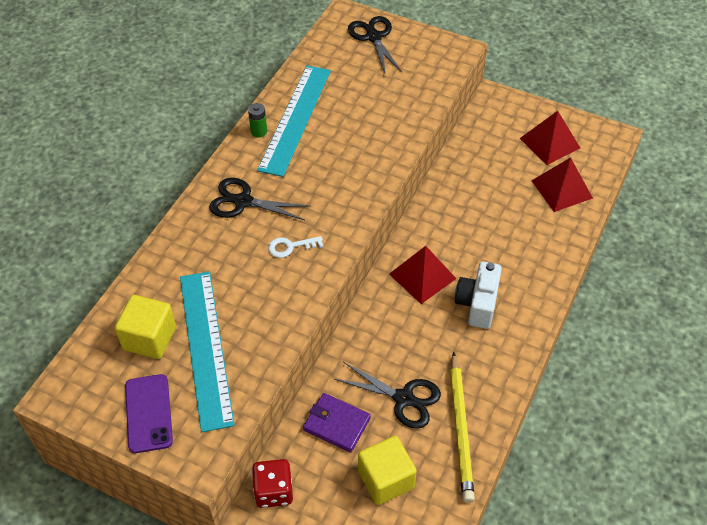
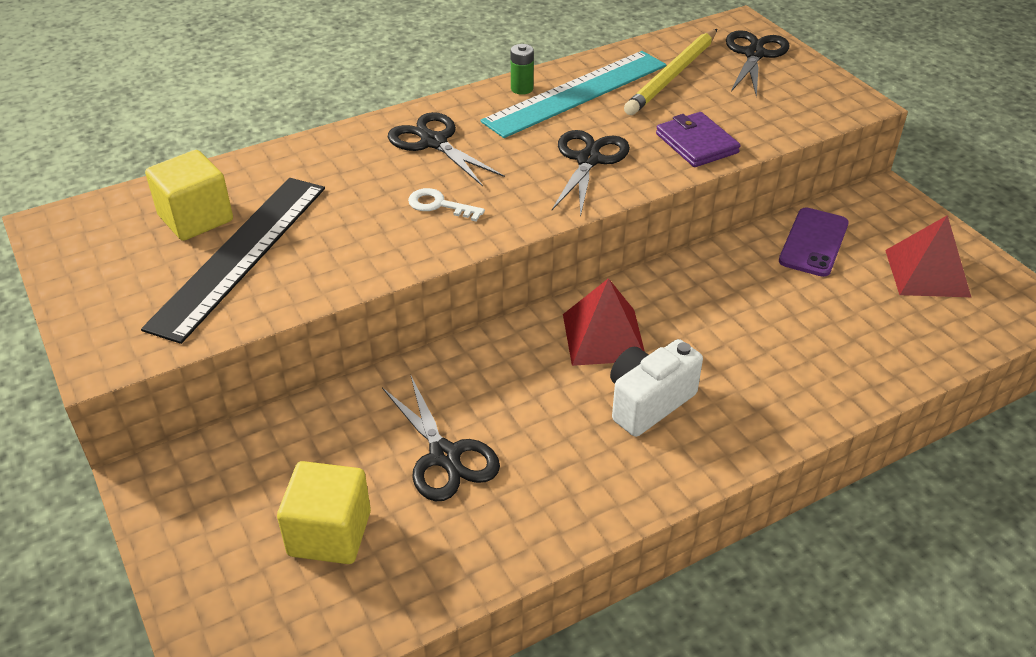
camera: 35 degrees right, 10 degrees down
purple phone [125,374,173,453] -> purple phone moved to [779,207,849,277]
turquoise ruler [180,271,235,432] -> black ruler [141,178,325,344]
red dice [252,459,293,508] -> none
purple wallet [303,393,371,453] -> purple wallet moved to [656,112,741,167]
yellow pencil [450,352,475,503] -> yellow pencil moved to [624,29,717,115]
red pyramid [532,157,593,212] -> none
none -> black scissors [552,130,630,217]

